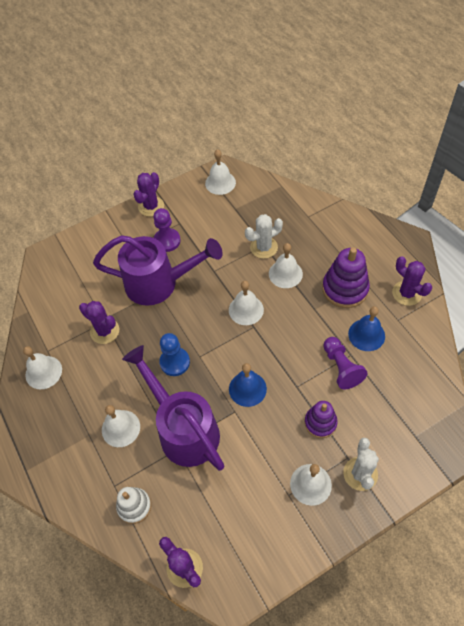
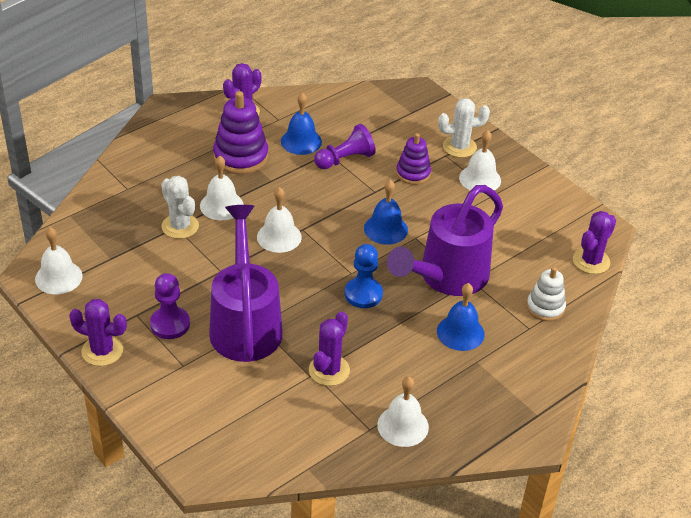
camera: 105 degrees left, 15 degrees down
white bell [102,405,140,447] -> blue bell [437,283,485,351]

